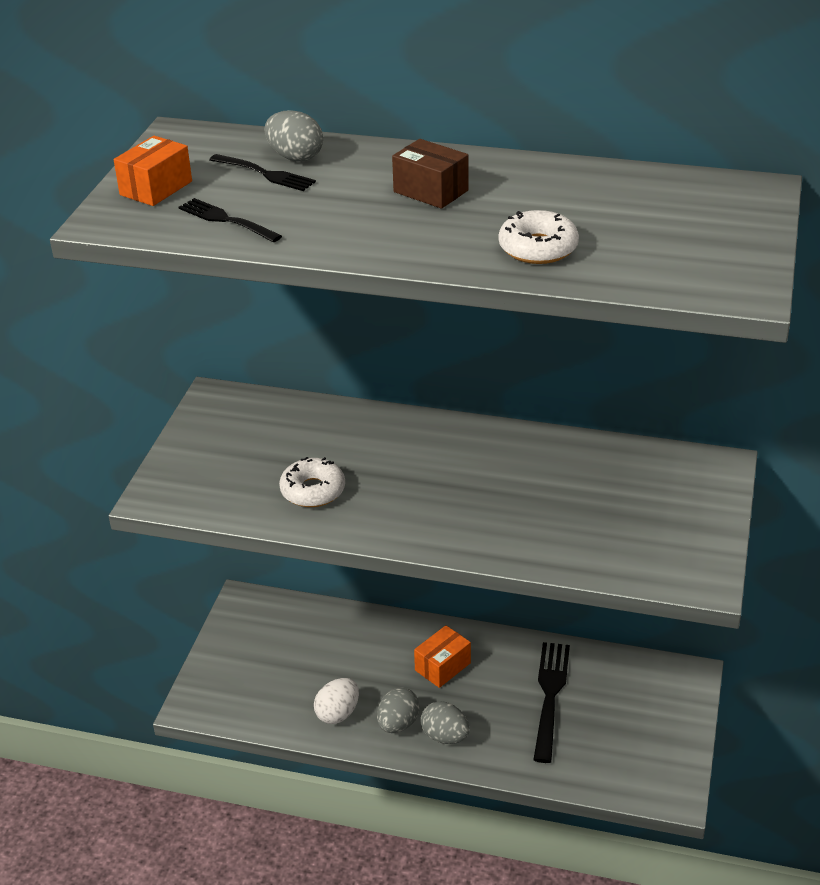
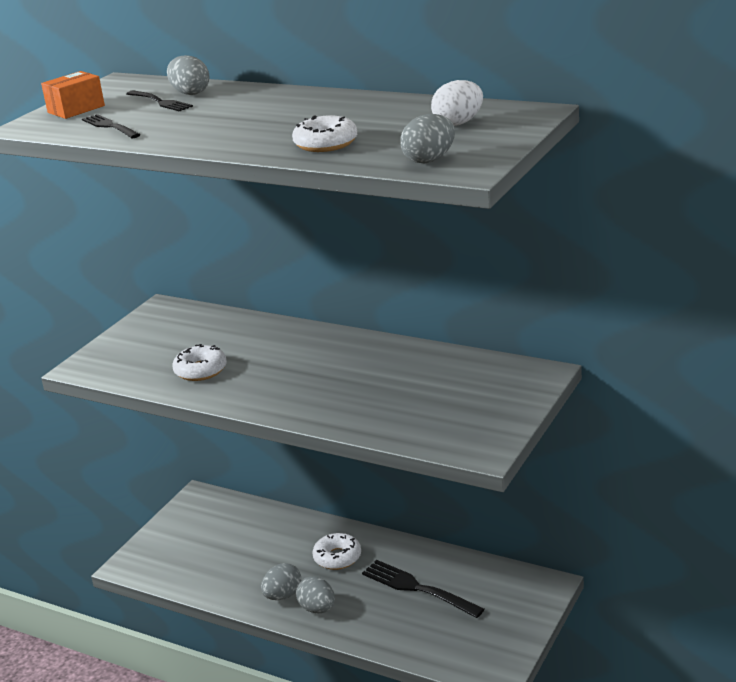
camera: 15 degrees right, 10 degrees down
white egg [314,678,359,724] -> white egg moved to [431,80,483,126]
brown box [392,139,468,209] -> none
orange box [414,625,471,688] -> white donut [312,533,361,570]
black fork [533,642,570,763] -> black fork turned 75 degrees counterclockwise [362,560,484,618]
none -> grey egg [400,114,455,163]

